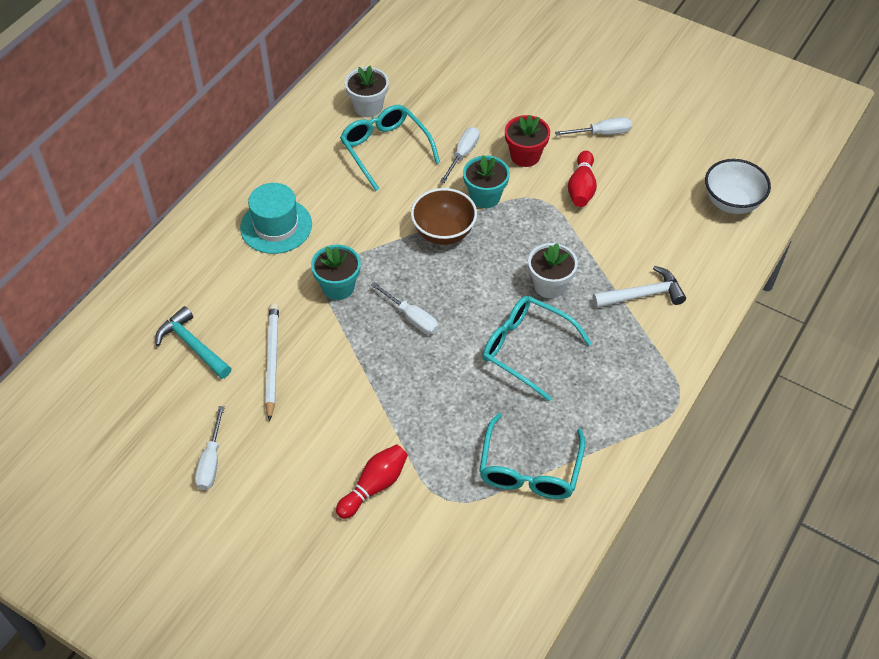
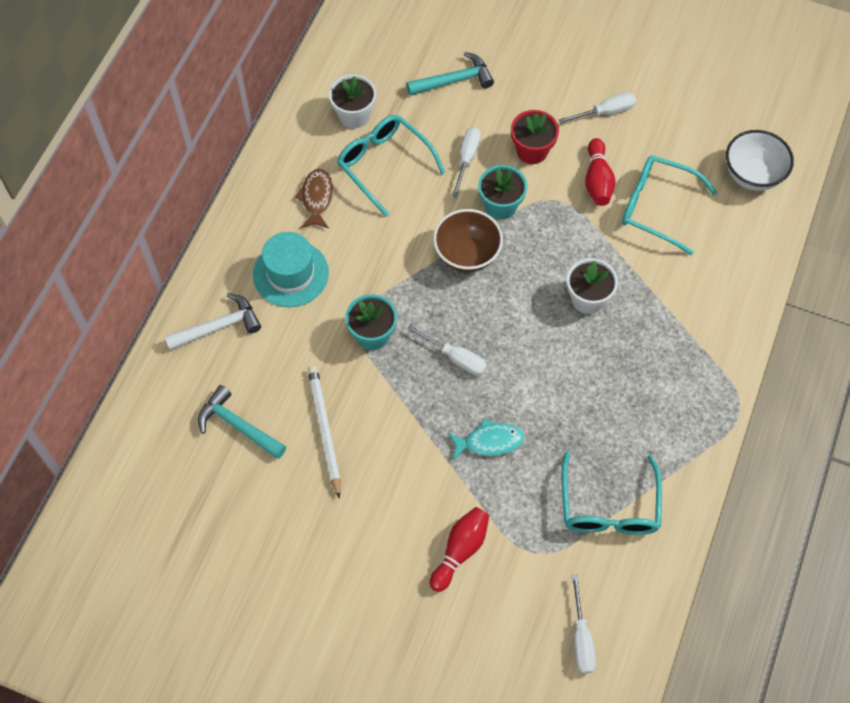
camera: 10 degrees left, 10 degrees up
white screwdriver [195,406,225,490] -> white screwdriver moved to [572,575,596,674]
turquoise glasses [482,296,592,401] -> turquoise glasses moved to [622,156,718,255]
white hammer [593,266,686,308] -> white hammer moved to [164,293,261,350]
none -> brown fish [295,169,333,229]
none -> turquoise hammer [407,52,494,96]
none -> turquoise fish [448,418,524,460]

